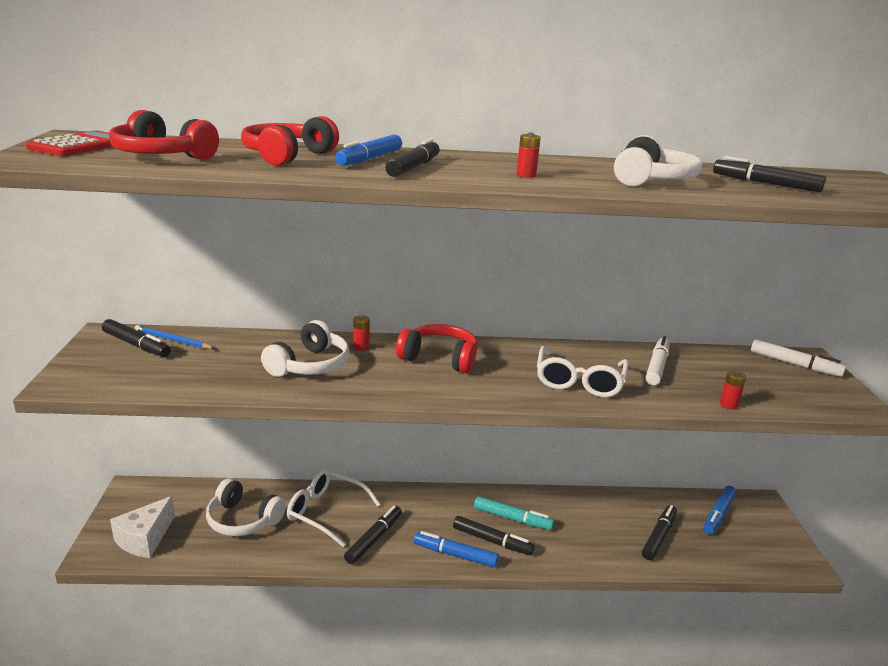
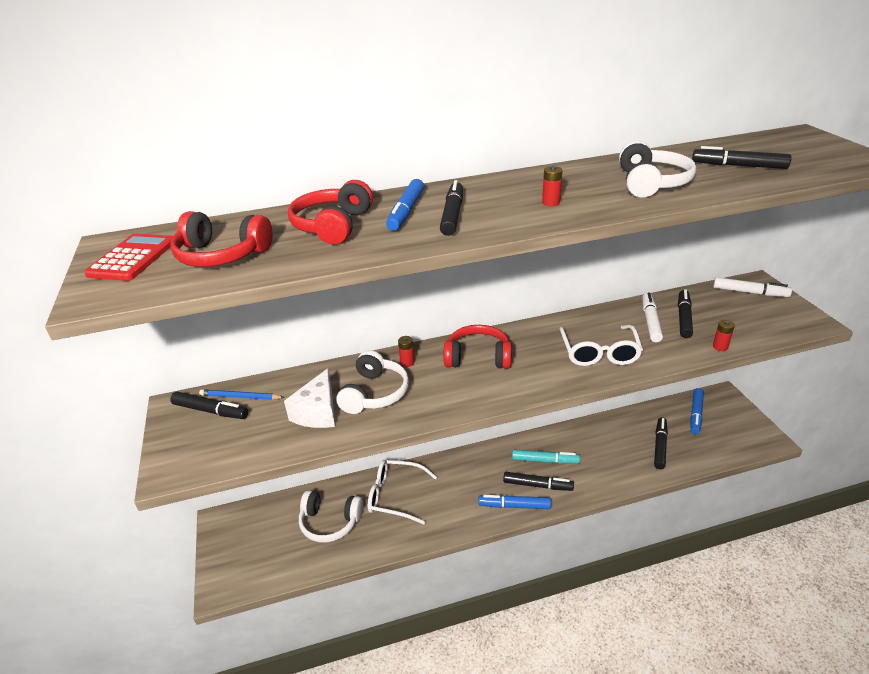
camera: 10 degrees left, 10 degrees up
white cheese [110,496,175,558] -> white cheese moved to [284,368,335,428]
black marker [344,506,402,564] -> black marker moved to [678,289,693,338]

